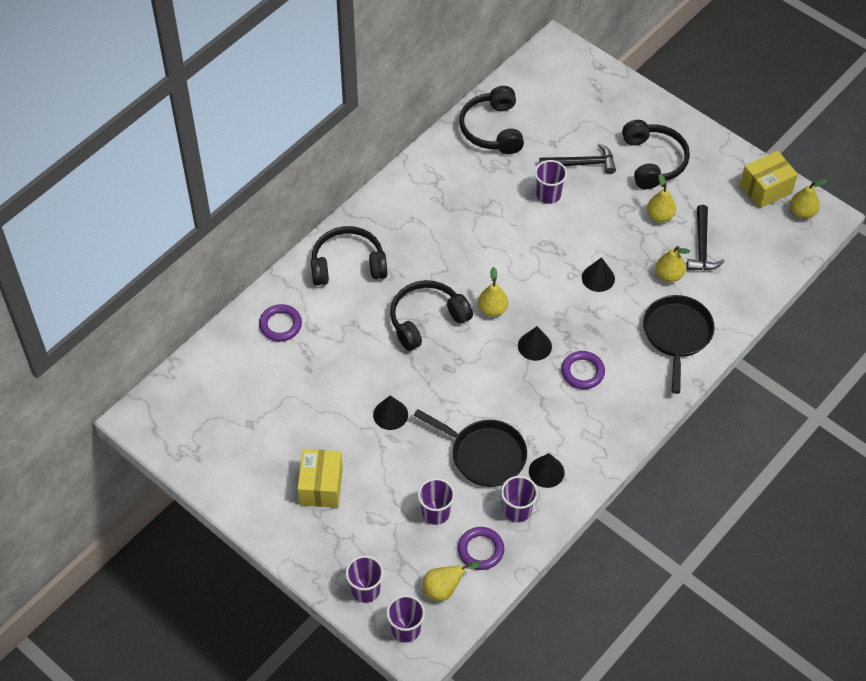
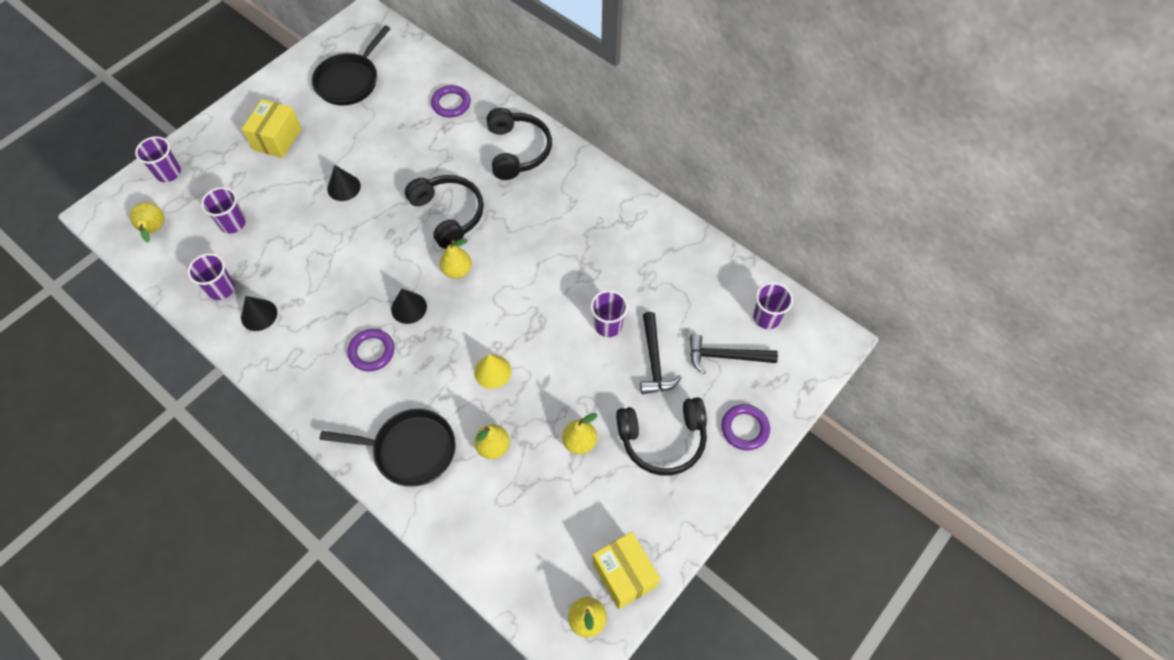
camera: 90 degrees right, 5 degrees up
yellow box [297,449,343,508] -> yellow box turned 75 degrees counterclockwise [242,99,302,158]
purple cup [386,595,425,643] -> purple cup moved to [753,282,793,329]
black pan [414,409,527,487] -> black pan moved to [312,26,390,106]
purple ring [458,527,504,570] -> purple ring moved to [721,404,770,450]
black headphones [459,86,524,154] -> none
black cone [582,257,615,292] -> yellow cone [474,354,511,389]
black hammer [687,205,724,271] -> black hammer moved to [690,334,778,374]

